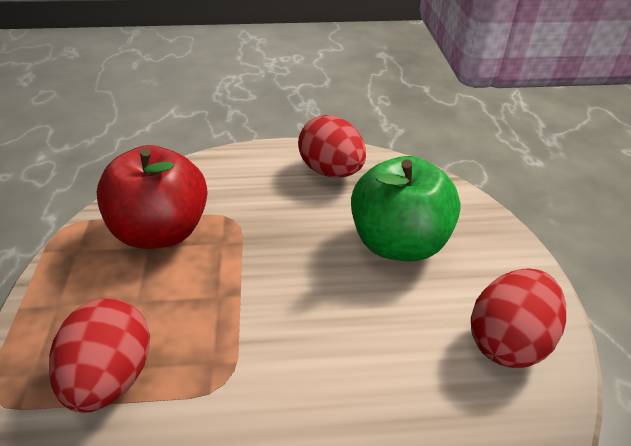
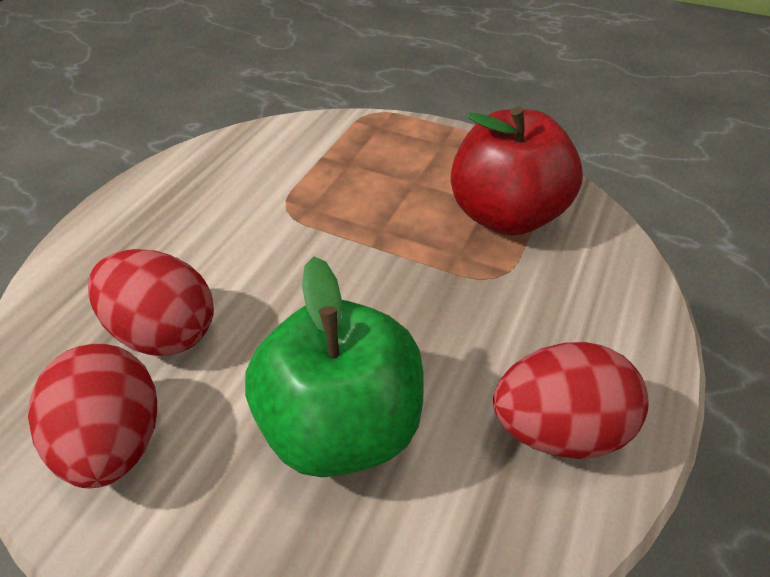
camera: 120 degrees right, 5 degrees up
red egg [49,298,150,413] -> red egg moved to [88,249,214,356]

